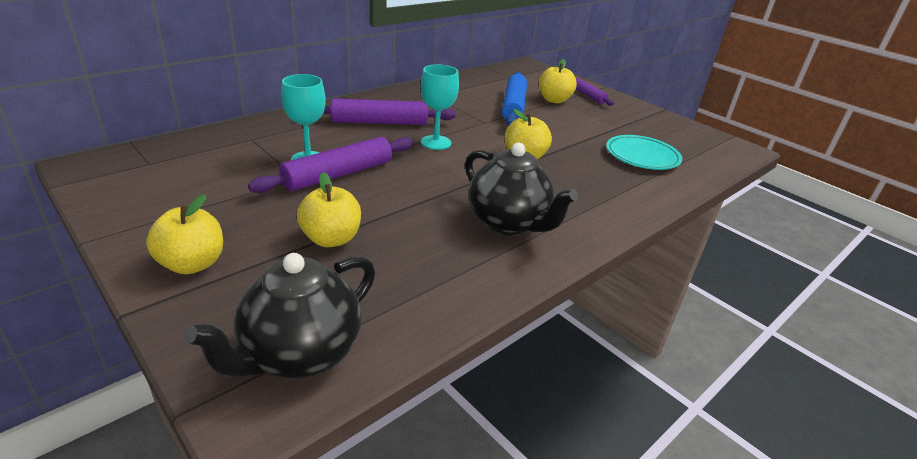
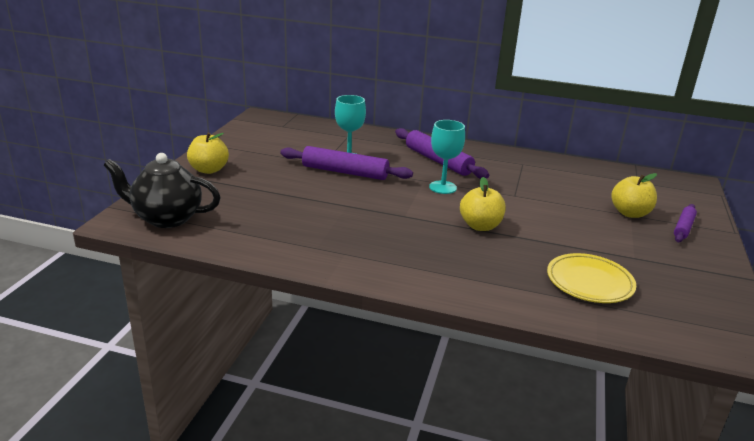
camera: 60 degrees right, 5 degrees down
yellow apple [297,172,361,247] -> none
black teapot [465,143,578,235] -> none
blue rolling pin [502,72,527,126] -> none
turquoise plate [606,135,682,170] -> yellow plate [547,253,636,303]

